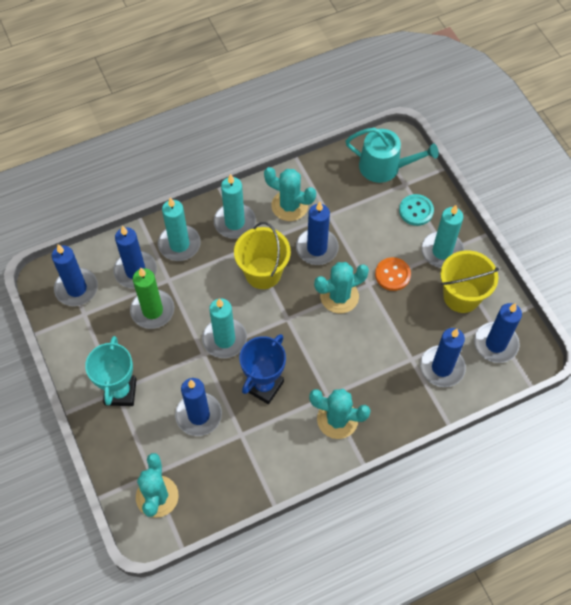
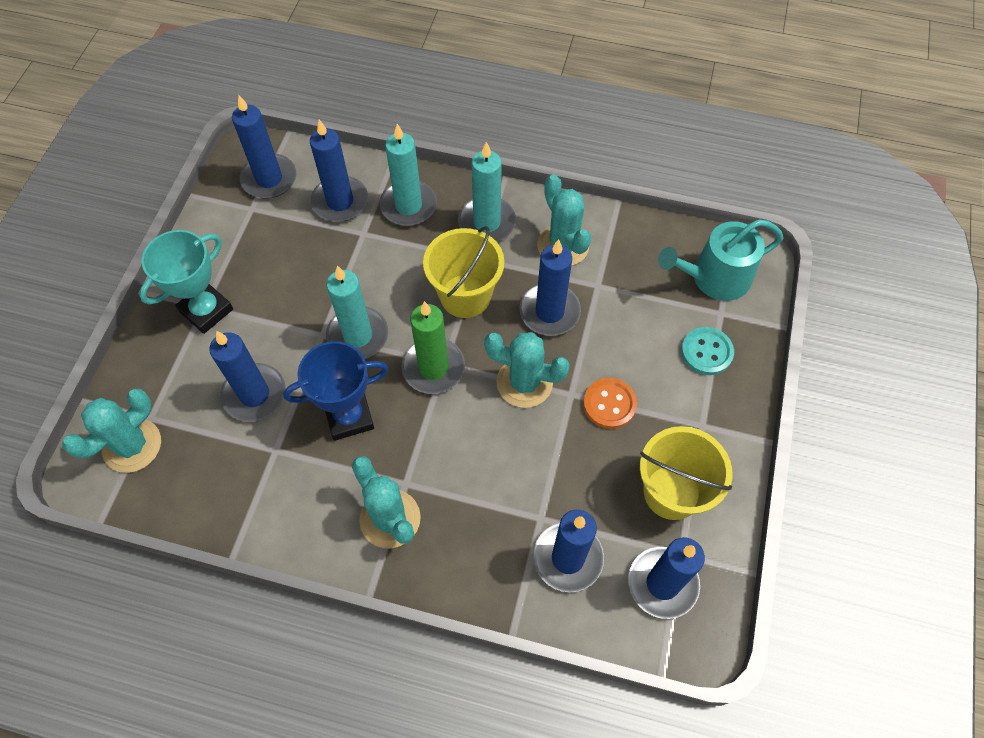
camera: 40 degrees right, 0 degrees up
green candle [130,268,174,329] -> green candle moved to [401,301,465,394]
turquoise watering can [346,128,439,183] -> turquoise watering can turned 105 degrees clockwise [658,219,783,301]
turquoise candle [421,205,464,268] -> none

